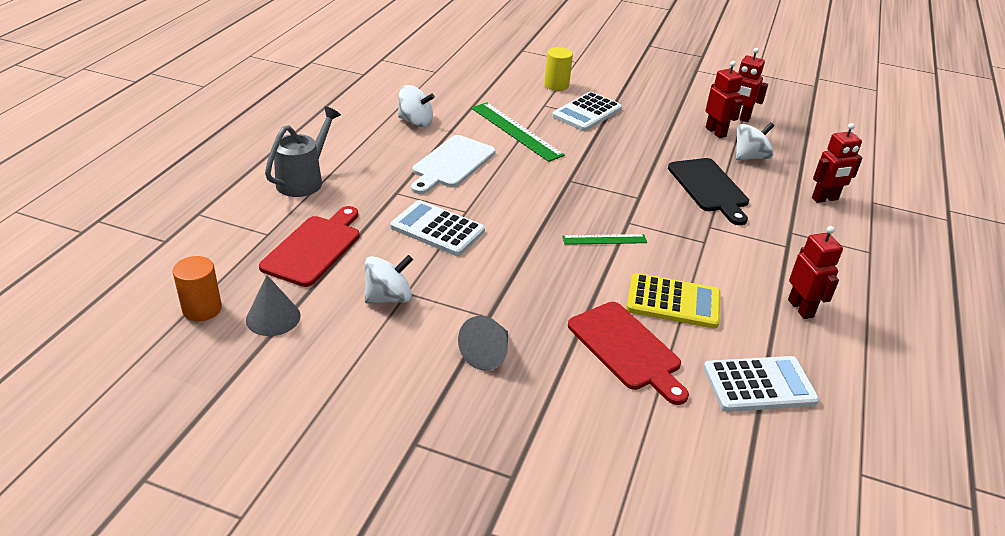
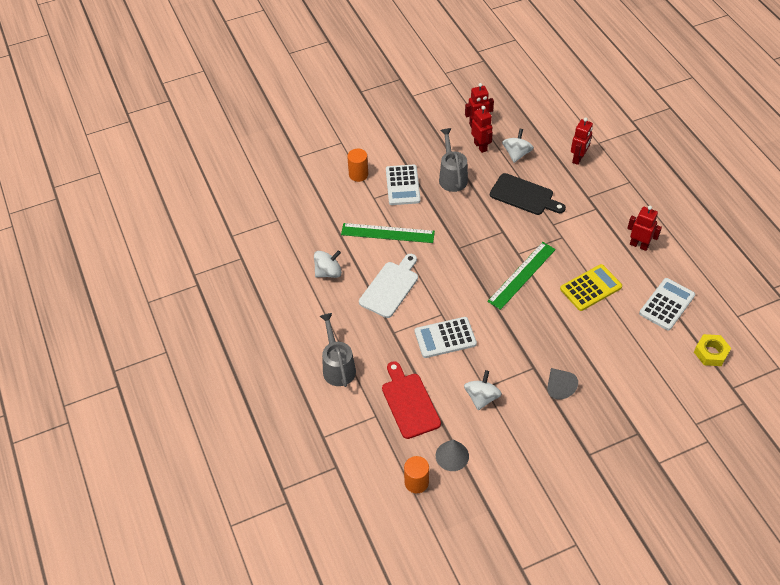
camera: 40 degrees left, 15 degrees up
white cutting board [411,135,495,194] -> white cutting board turned 135 degrees counterclockwise [359,254,418,318]
yellow cylinder [544,47,573,91] -> orange cylinder [347,149,368,182]
green ruler [562,234,647,245] -> green ruler [487,242,556,310], size x1.76
red cutting board [568,302,689,405] -> none
red robot [706,61,743,138] -> red robot turned 45 degrees clockwise [471,106,493,153]
none -> grey watering can [439,128,468,192]
none -> yellow nut [694,334,731,366]

